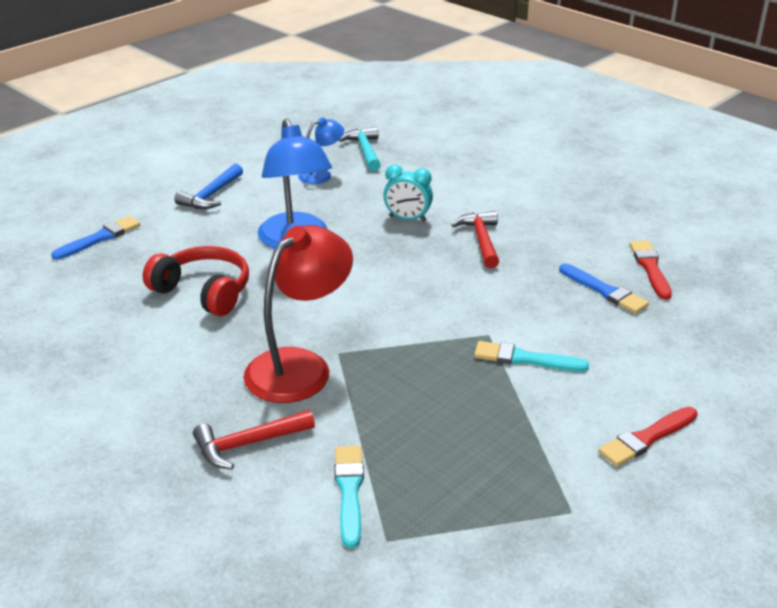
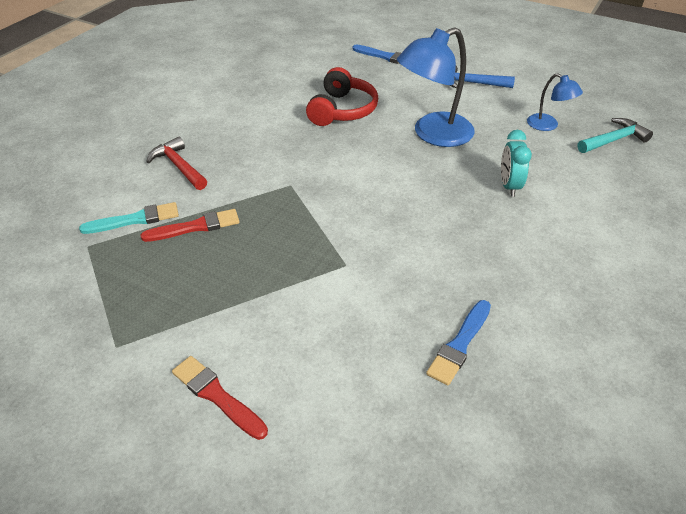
camera: 75 degrees right, 10 degrees up
red lamp [244,225,353,403] -> none
red hammer [452,211,499,268] -> none
turquoise brush [474,341,589,372] -> none
red brush [629,241,672,300] -> red brush moved to [141,209,239,242]

